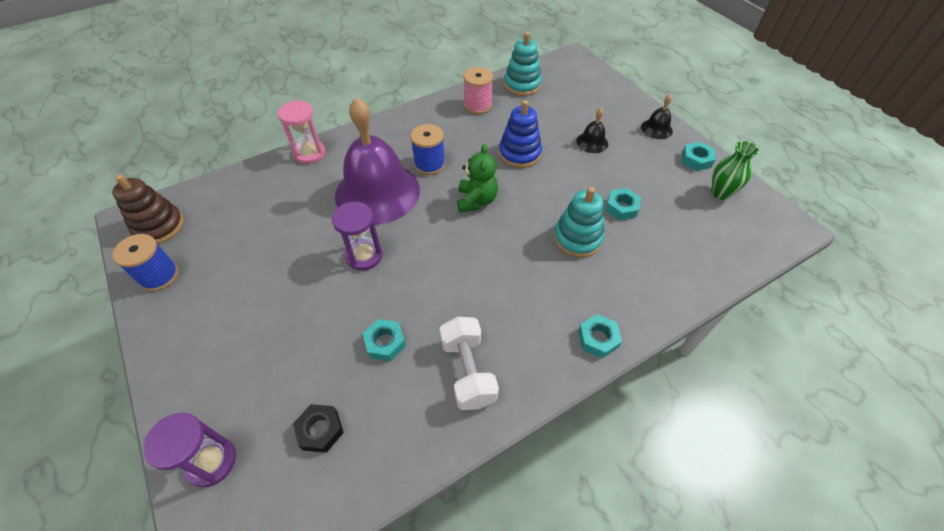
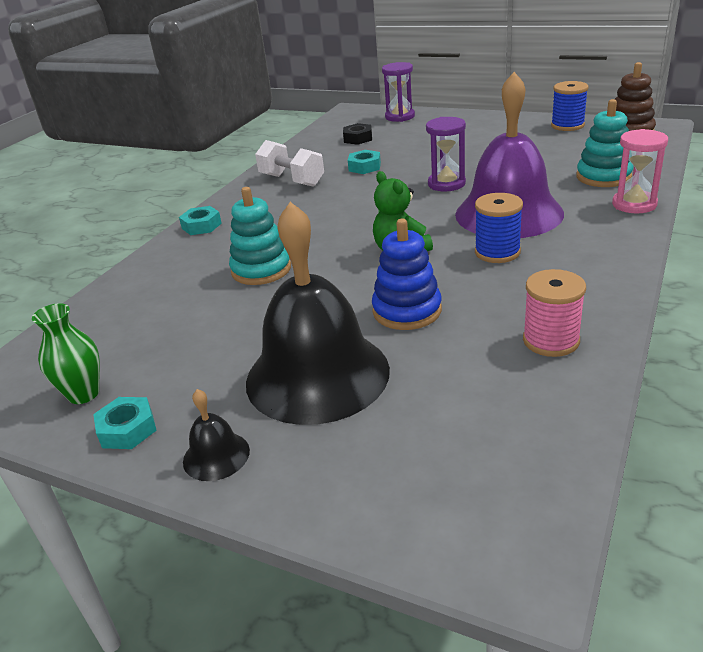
camera: 150 degrees right, 20 degrees down
turquoise stacking toy [504,32,542,96] -> turquoise stacking toy moved to [576,99,633,187]
black bell [576,108,608,153] -> black bell [246,202,390,425], size x2.44
turquoise nut [605,188,641,220] -> none

